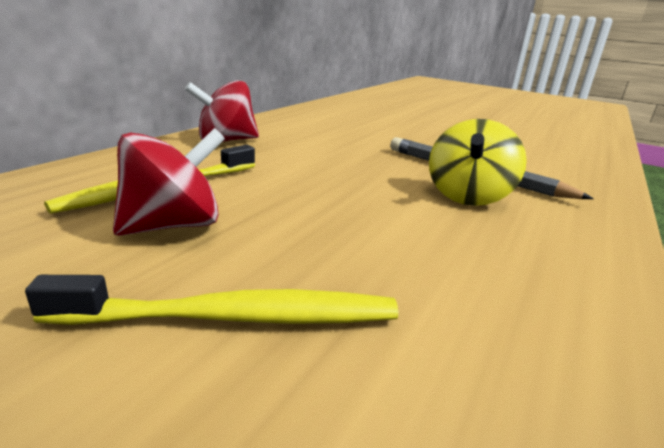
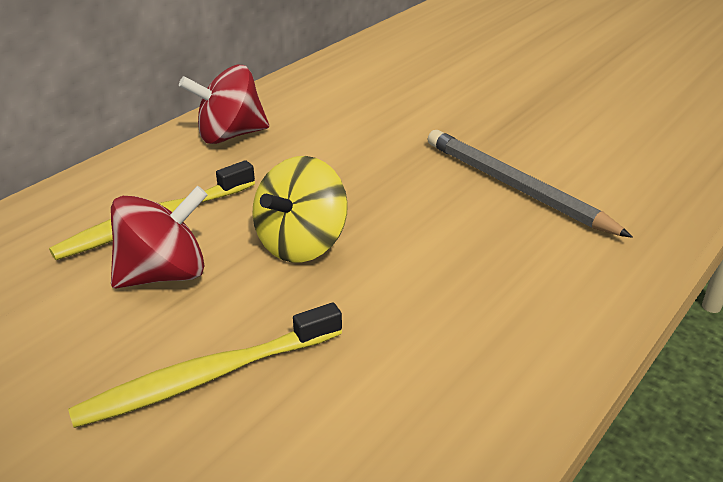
camera: 10 degrees right, 10 degrees up
yellow toothbrush [25,275,398,325] -> yellow toothbrush turned 150 degrees clockwise [68,302,342,428]
yellow spinning top [429,119,527,206] -> yellow spinning top moved to [252,156,348,262]

